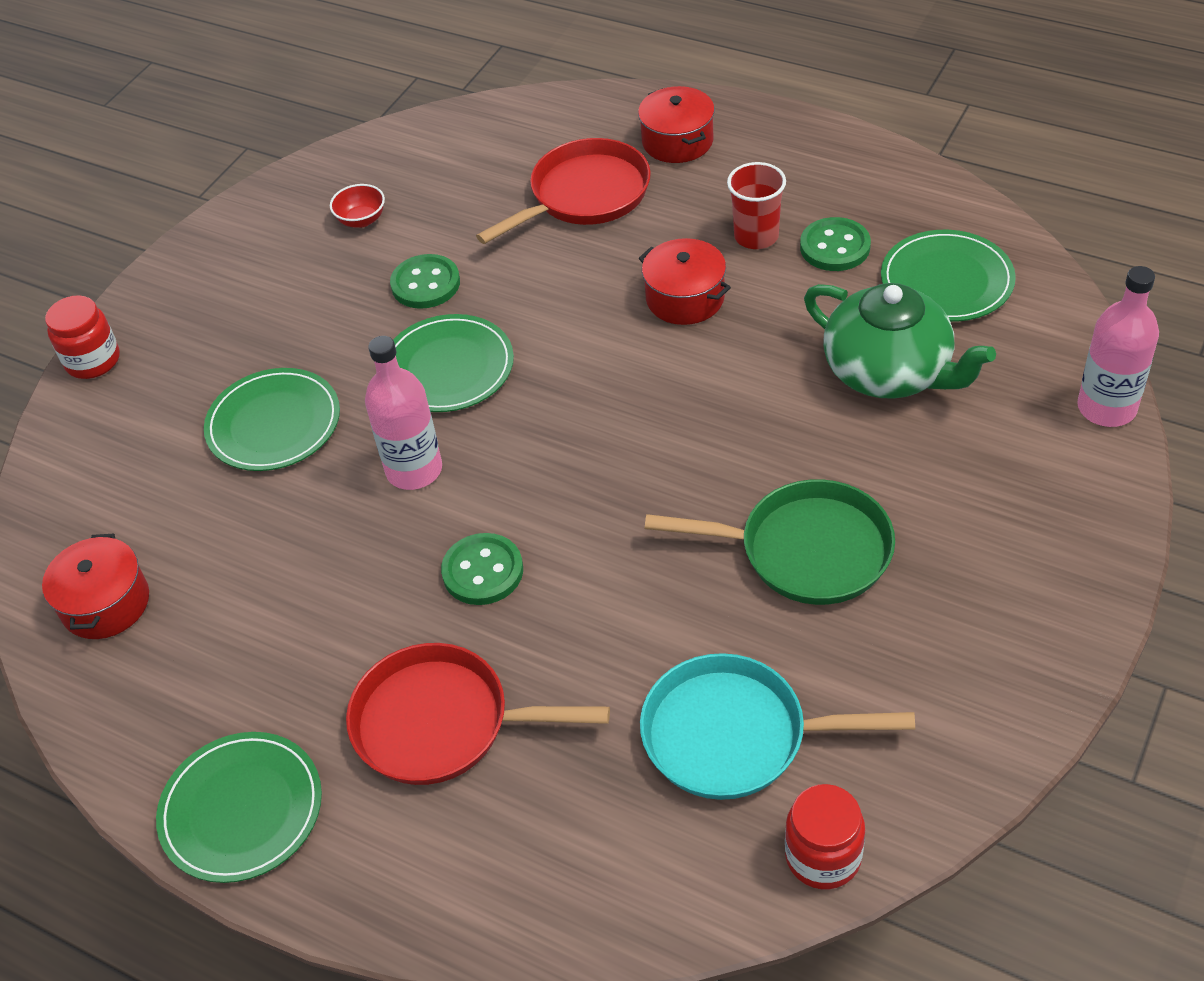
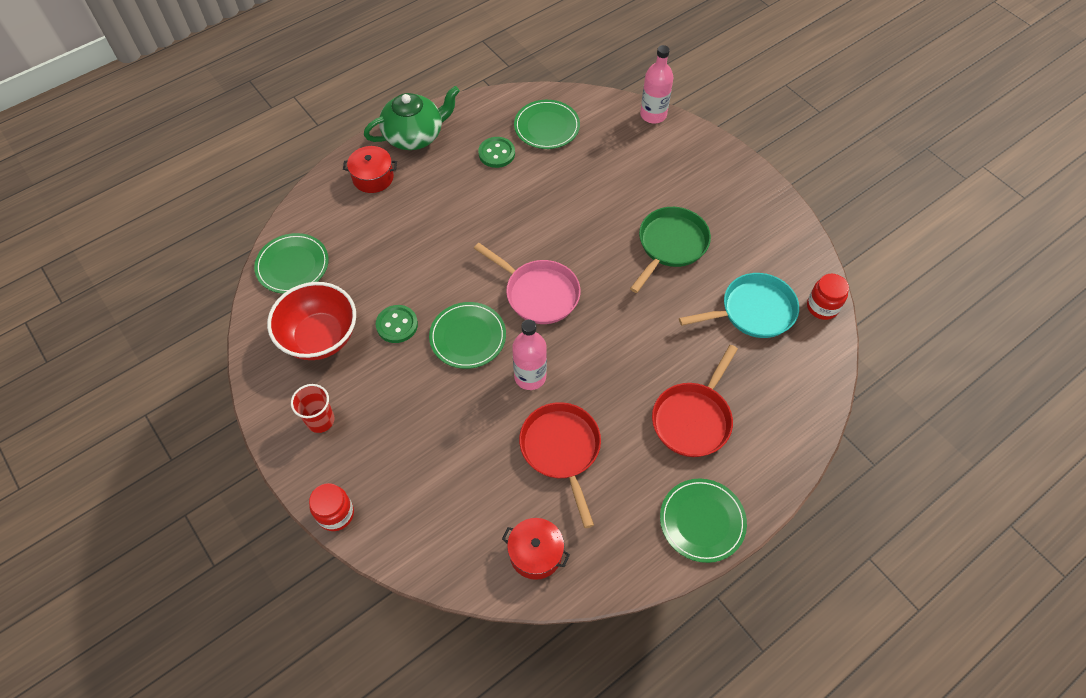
camera: 70 degrees left, 10 degrees up
green plate [204,368,340,471] -> green plate moved to [254,233,329,294]
red bowl [330,184,385,228] -> red bowl [267,282,356,360], size x2.46
green button [441,533,523,605] -> none
red pan [476,138,651,244] -> red pan moved to [519,402,601,528]
red pot [639,238,731,325] -> none
turquoise pan [640,653,915,800] -> turquoise pan turned 135 degrees counterclockwise [679,273,799,338]
red cup [727,162,786,249] -> red cup moved to [291,384,334,433]
green teapot [804,283,996,399] -> green teapot moved to [364,86,460,150]
none -> pink pan [474,243,581,324]

